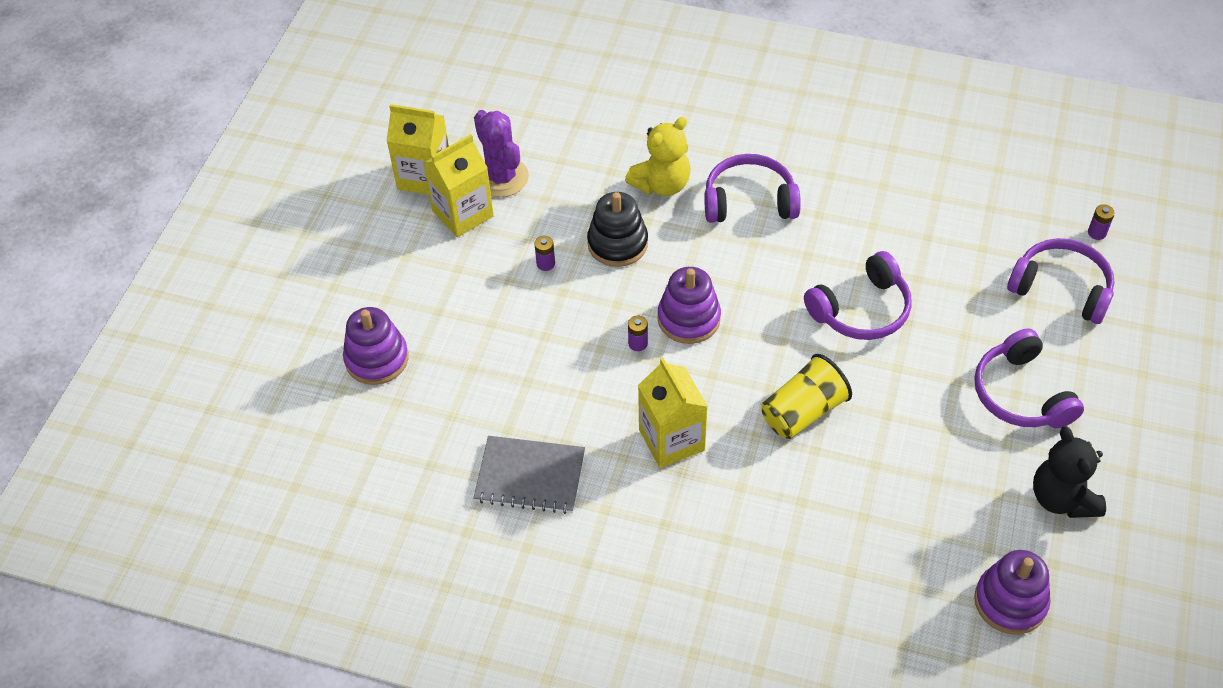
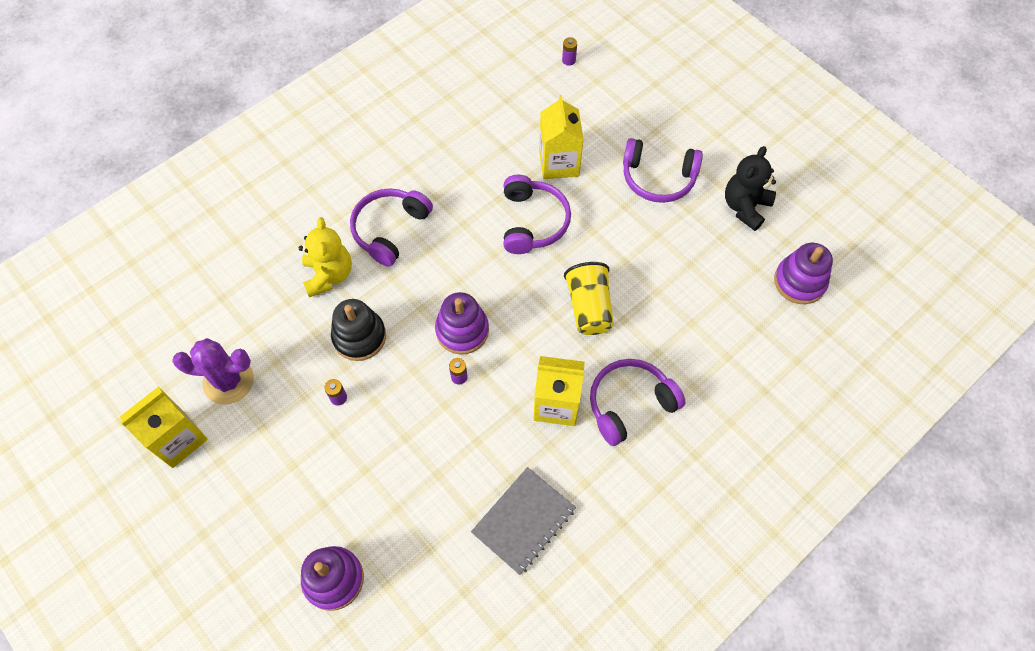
camera: 60 degrees left, 10 degrees up
yellow carton [423,134,494,237] -> yellow carton moved to [539,95,584,179]
purple headphones [1007,238,1115,324] -> purple headphones moved to [590,359,686,446]
black teddy bear [1033,426,1106,518] -> black teddy bear turned 105 degrees clockwise [725,146,776,231]

